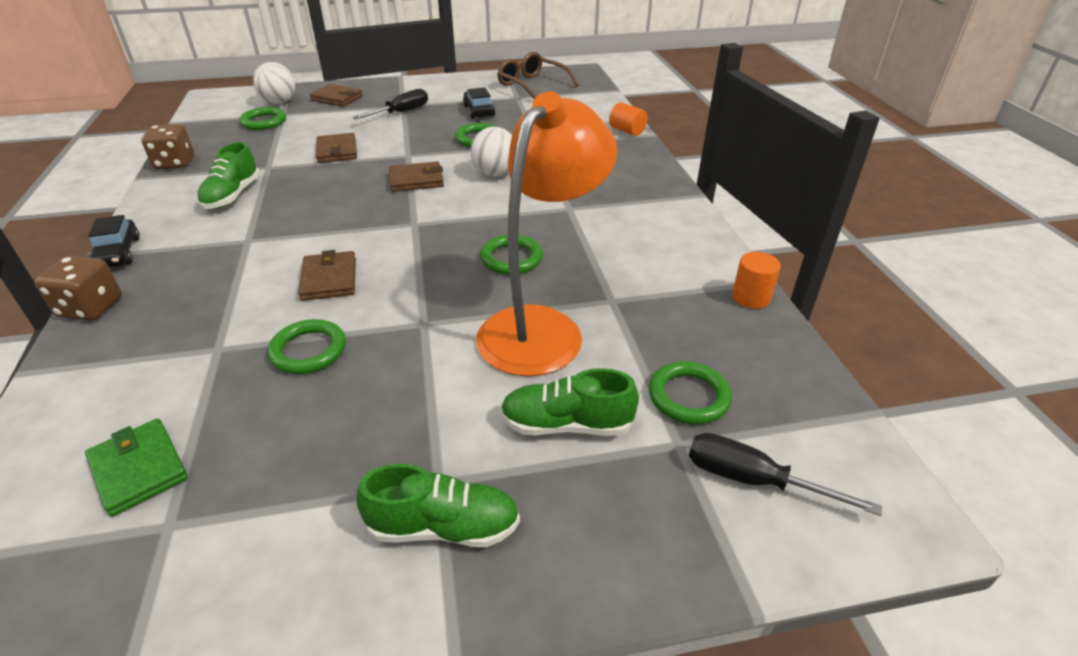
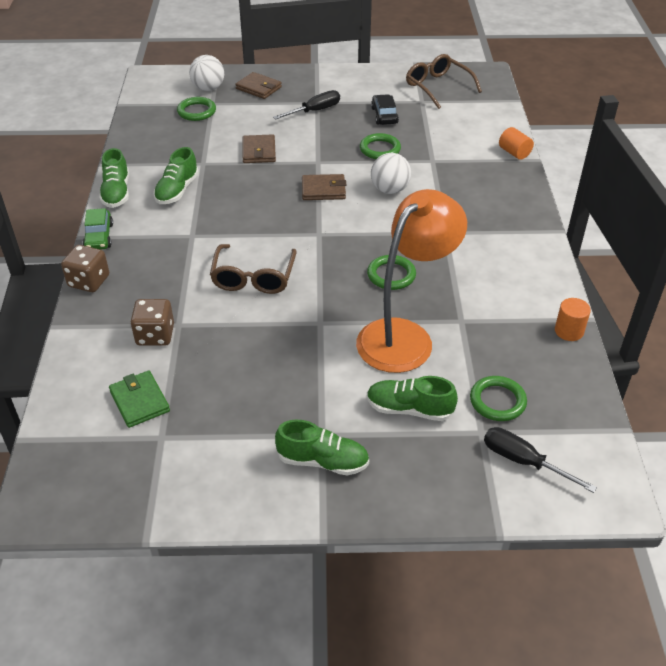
camera: 10 degrees right, 5 degrees up
black car [88,215,140,267] -> green car [83,208,113,250]
brown dice [142,124,194,169] -> brown dice moved to [131,299,174,346]
green ring [267,319,346,374] -> none
brown wallet [298,250,356,301] -> brown glasses [210,244,297,294]
none -> green shoe [99,148,129,208]

